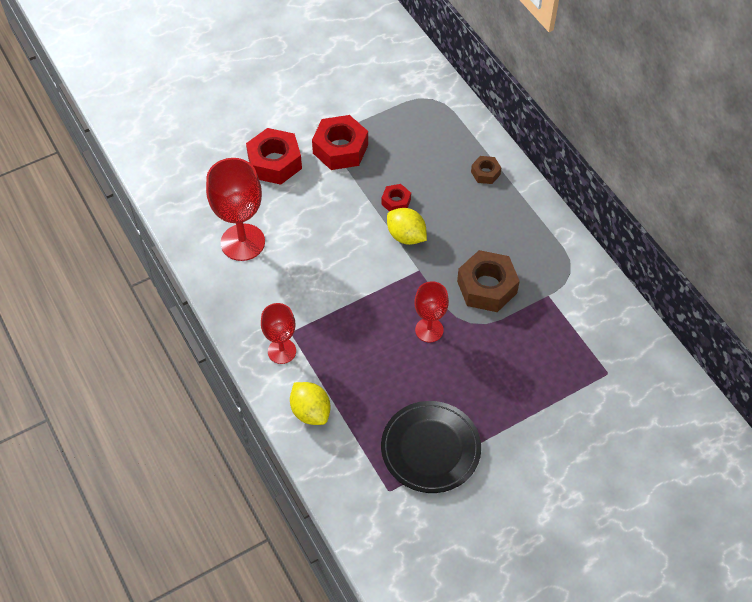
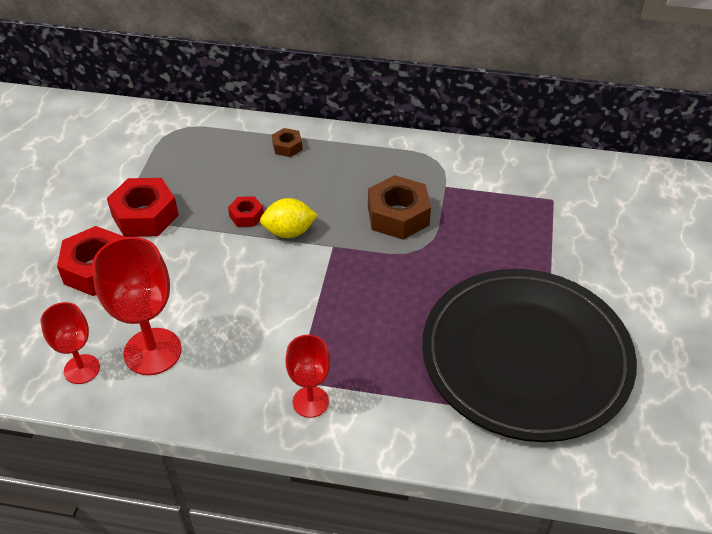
camera: 50 degrees left, 10 degrees down
yellow lemon [290,382,331,425] -> none
black plate [381,401,481,493] -> black plate [422,269,637,442], size x1.81
red goblet [415,281,449,342] -> red goblet moved to [41,302,100,384]

